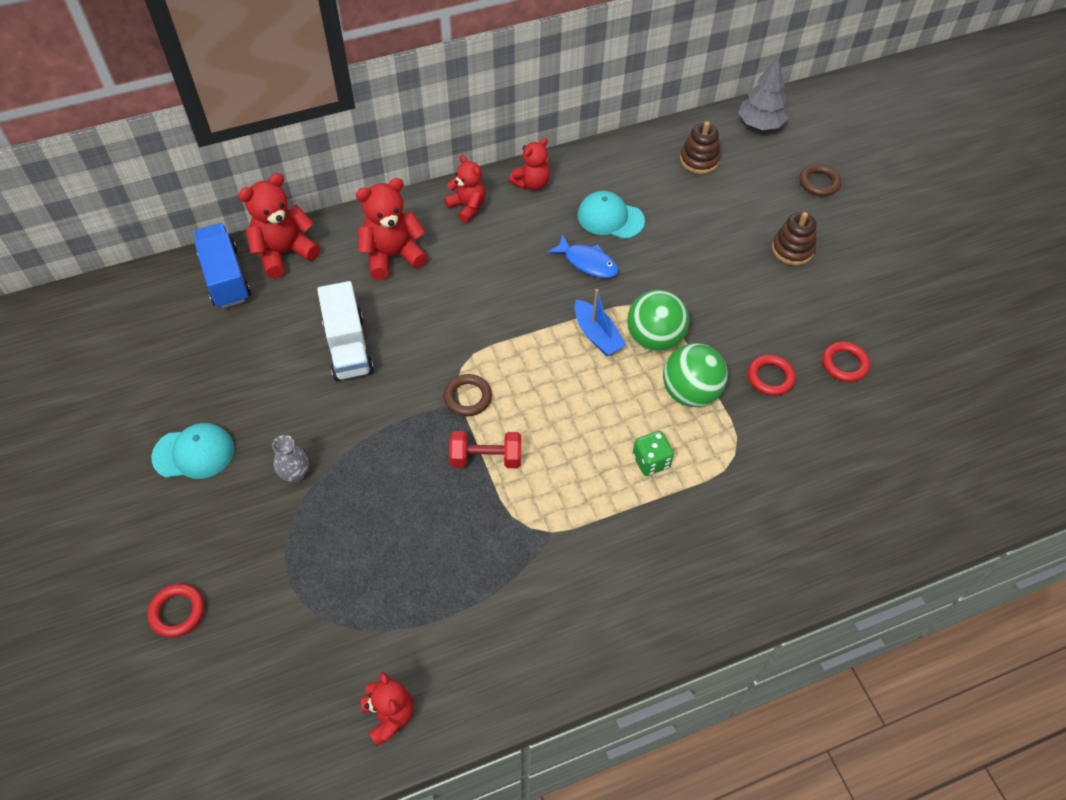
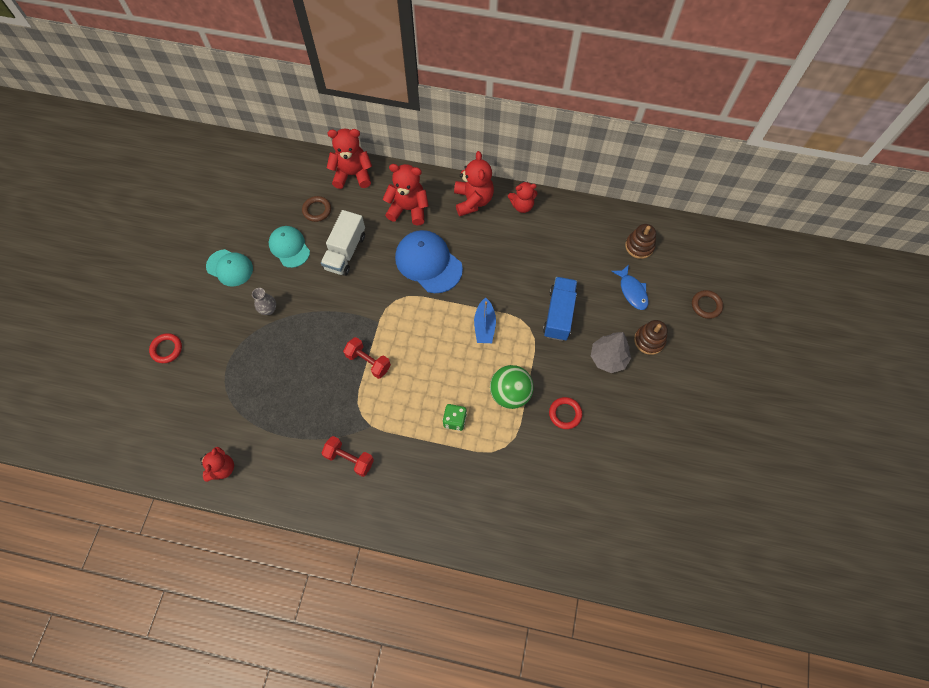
camera: 35 degrees right, 10 degrees up
blue truck [193,223,251,308] -> blue truck moved to [543,277,577,341]
brown ring [443,374,492,416] -> brown ring moved to [302,196,331,222]
red teddy bear [444,155,486,223] -> red teddy bear [454,151,494,216], size x1.52
blue fish [547,234,619,278] -> blue fish moved to [611,265,648,310]
turquoise cap [578,191,645,239] -> turquoise cap moved to [269,226,310,268]
green ball [627,290,689,352] -> none
grey tree [738,57,788,130] -> grey tree moved to [591,332,631,373]
red ring [822,341,870,382] -> none
none -> red dumbbell [322,436,374,477]
none -> blue cap [395,230,463,293]

